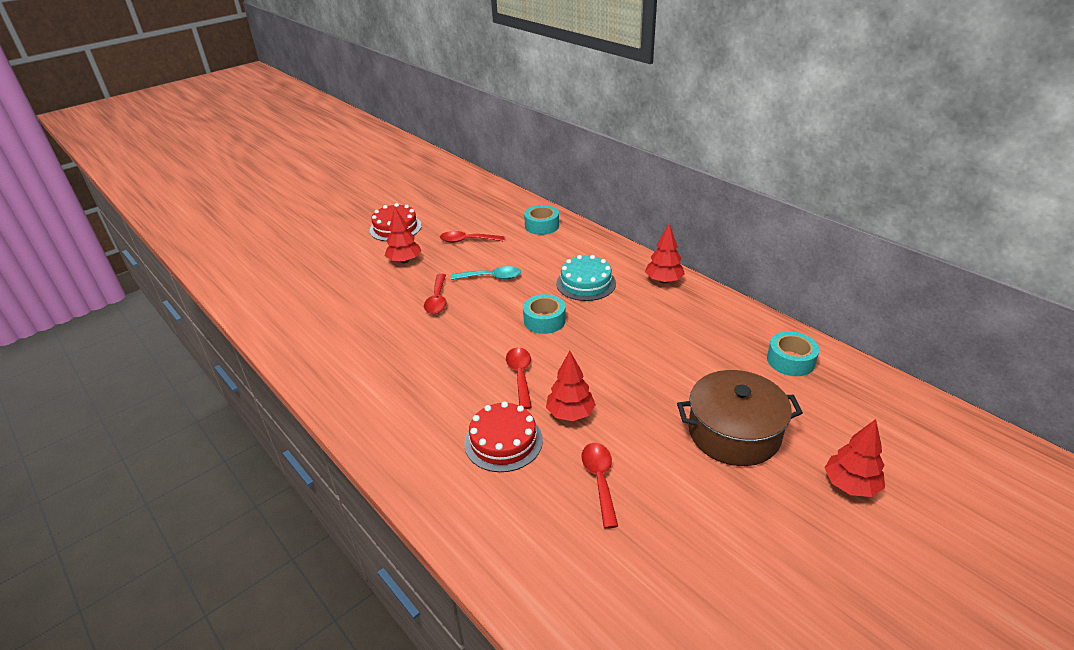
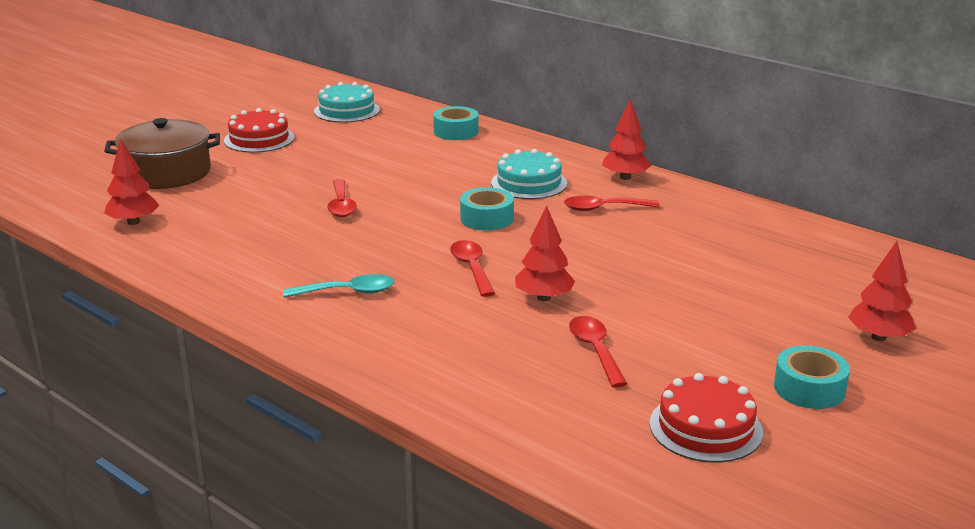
camera: 10 degrees left, 10 degrees down
red tree [385,206,422,263] -> red tree moved to [104,138,159,225]
red spoon [440,231,505,243] -> red spoon moved to [564,196,660,211]
turquoise spoon [451,266,521,280] -> turquoise spoon moved to [283,274,395,298]
red cake [464,402,543,472] -> red cake moved to [649,373,763,462]
brown pot [677,370,803,466] -> brown pot moved to [104,118,220,189]
turquoise tape [767,331,819,376] -> turquoise tape moved to [774,346,850,409]
none -> turquoise cake [314,82,380,123]

